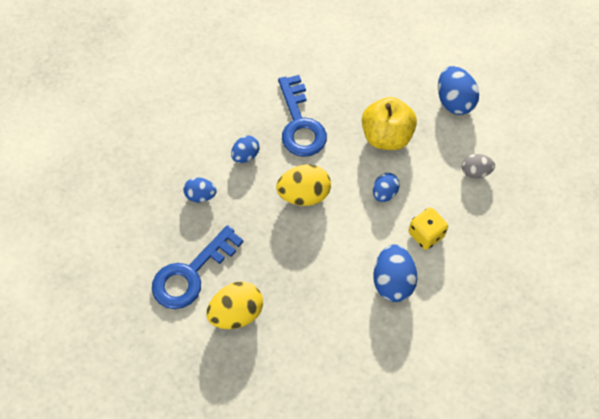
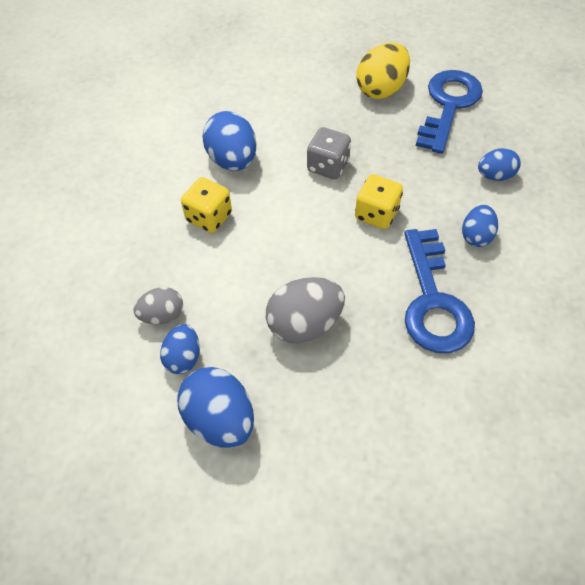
camera: 160 degrees right, 5 degrees down
yellow egg [276,164,331,206] -> yellow dice [355,174,403,229]
blue key [278,75,327,157] -> blue key turned 150 degrees counterclockwise [404,229,475,353]
yellow apple [362,97,417,150] -> grey egg [266,277,345,344]
blue egg [373,173,400,202] -> blue egg moved to [160,324,200,374]
none -> grey dice [307,127,351,179]

